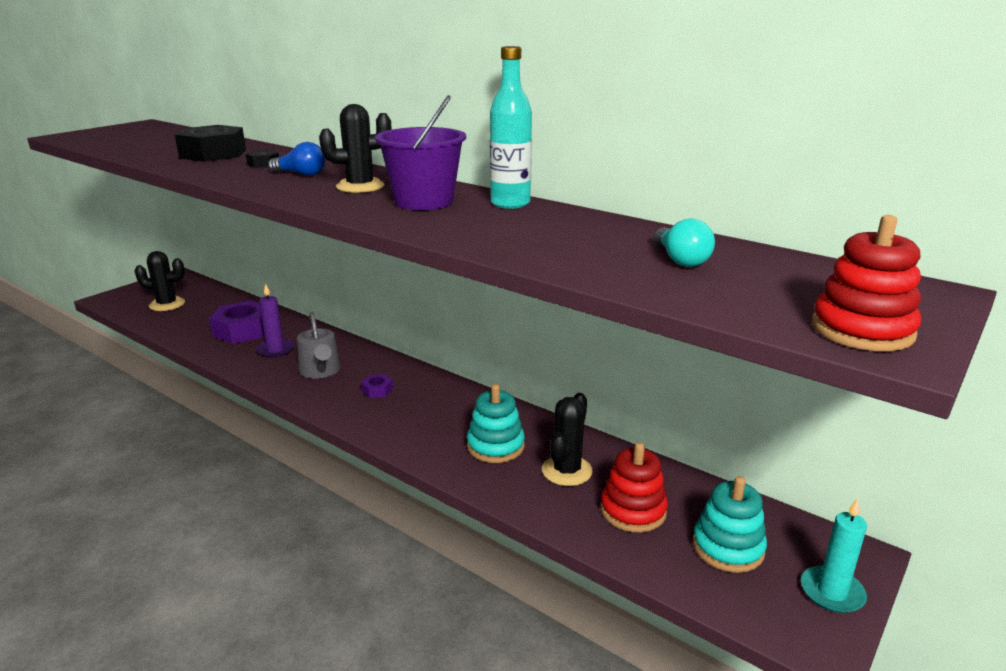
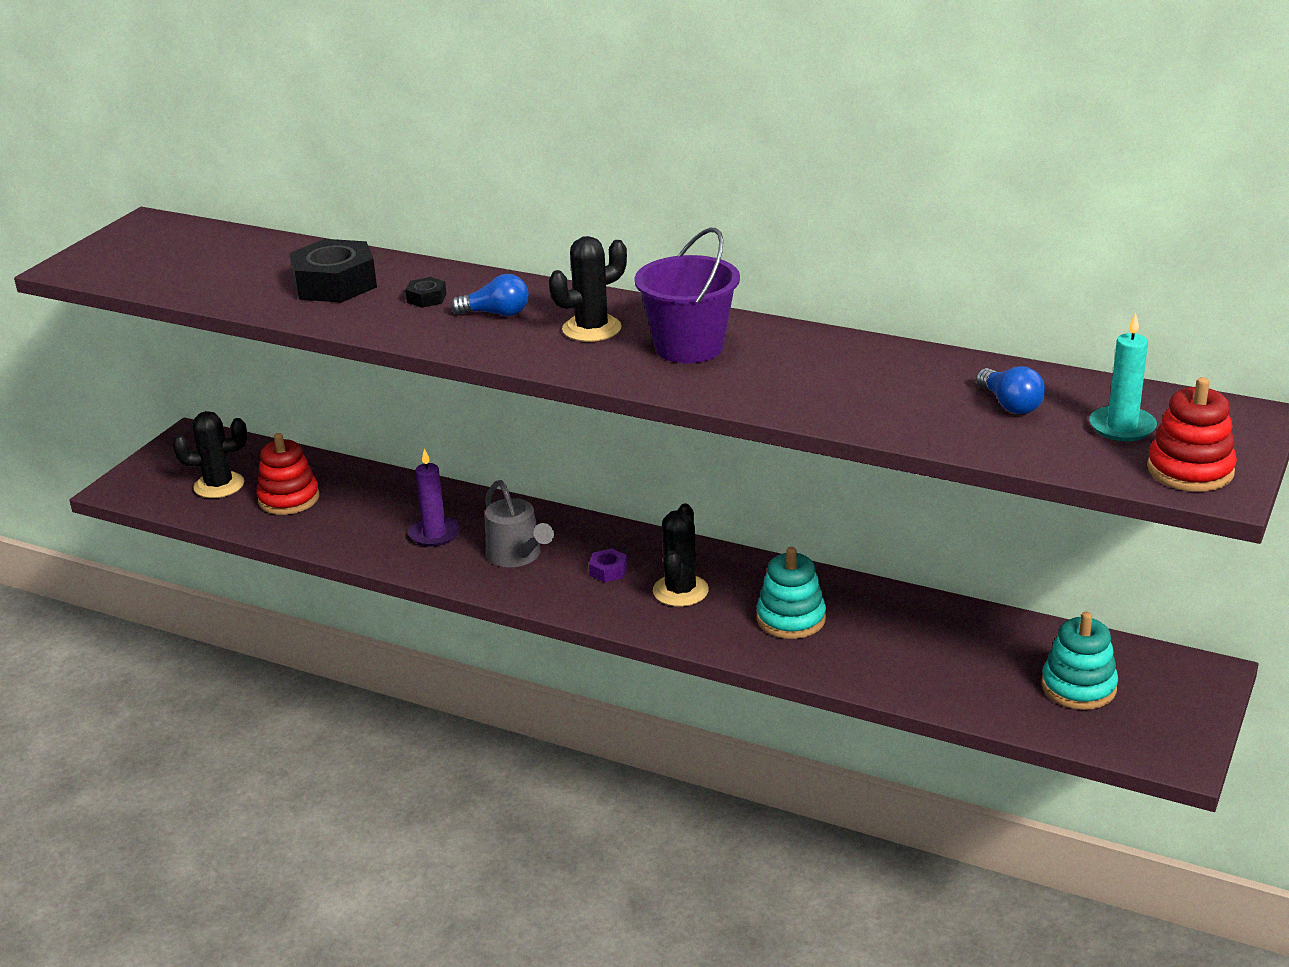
camera: 10 degrees left, 5 degrees up
purple nut [209,300,265,344] -> none
turquoise bottle [490,46,532,209] -> none
black cactus [542,393,593,486] -> black cactus moved to [653,503,709,607]
red stacking toy [600,442,668,532] -> red stacking toy moved to [256,433,319,515]
turquoise light bulb [654,218,715,267] -> blue light bulb [976,366,1045,414]
turquoise candle [801,498,867,613] -> turquoise candle moved to [1089,313,1157,441]

